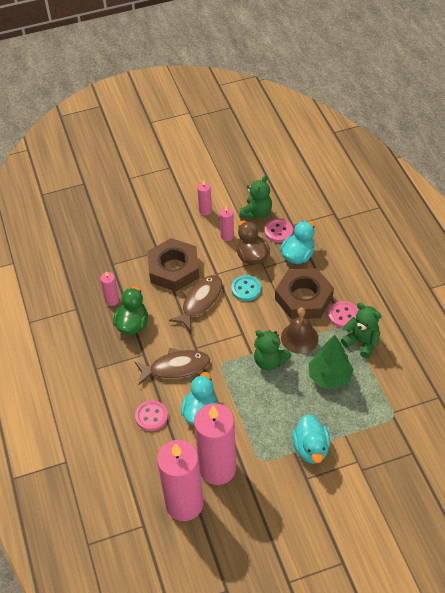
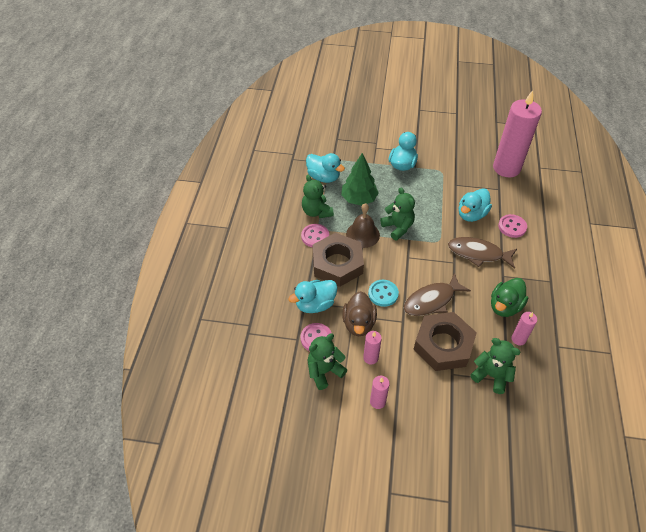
camera: 155 degrees left, 0 degrees up
pink candle [194,403,236,485] -> none
none -> turquoise duck [306,153,345,183]
none -> green teddy bear [470,338,521,394]

